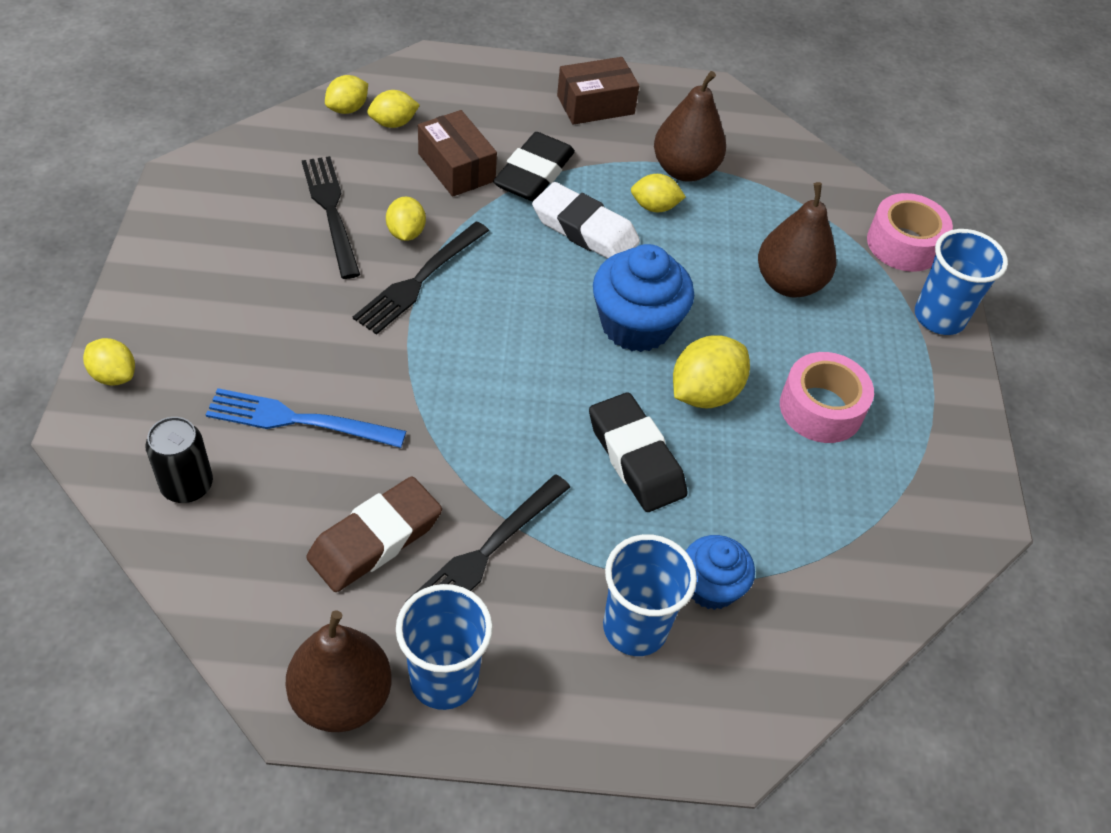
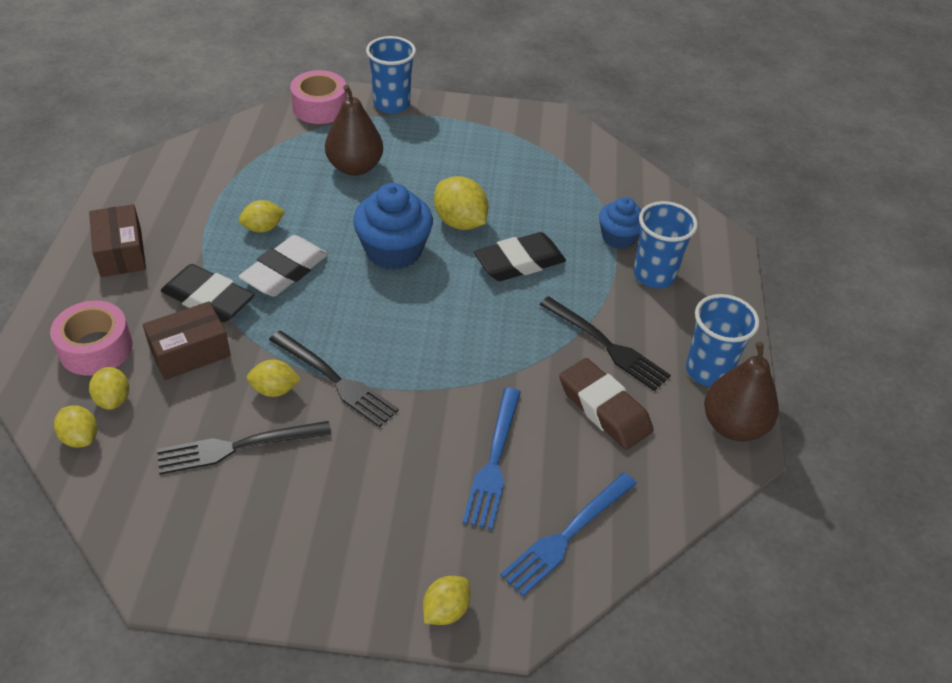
camera: 85 degrees left, 5 degrees down
black can [145,417,213,503] -> blue fork [500,472,637,596]
yellow lemon [631,174,686,212] -> yellow lemon turned 60 degrees clockwise [239,200,285,232]
brown pear [654,71,726,182] -> none
pink tape [780,352,874,443] -> pink tape moved to [50,301,132,375]

